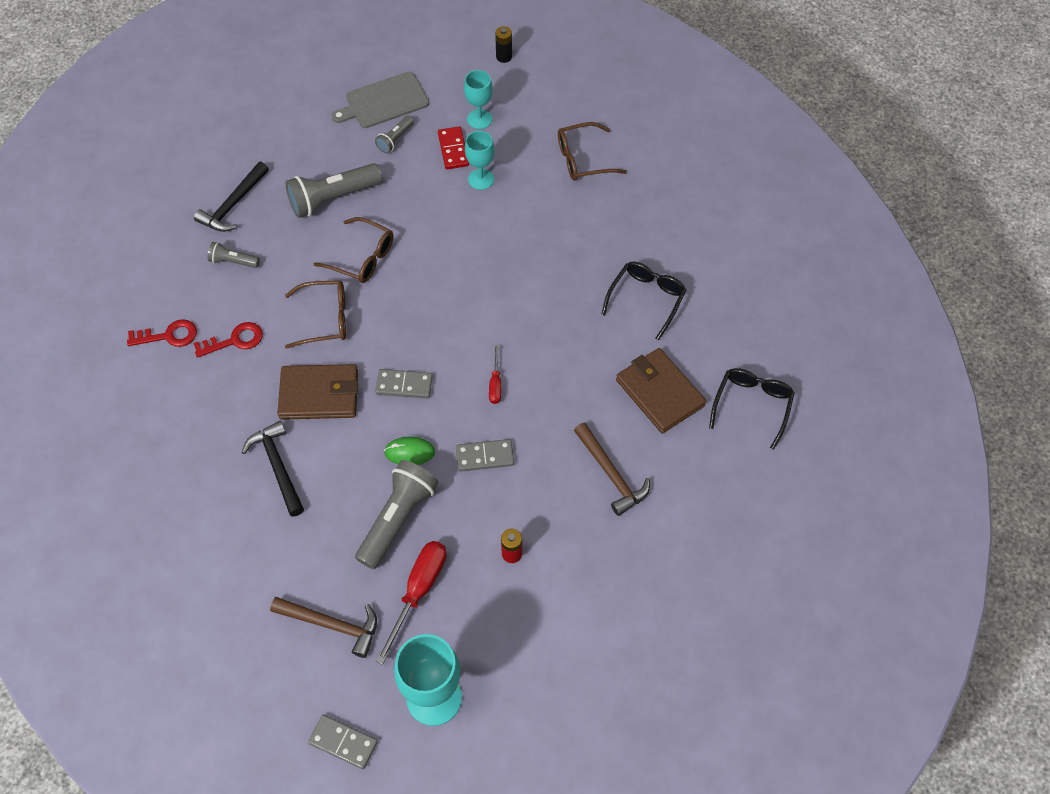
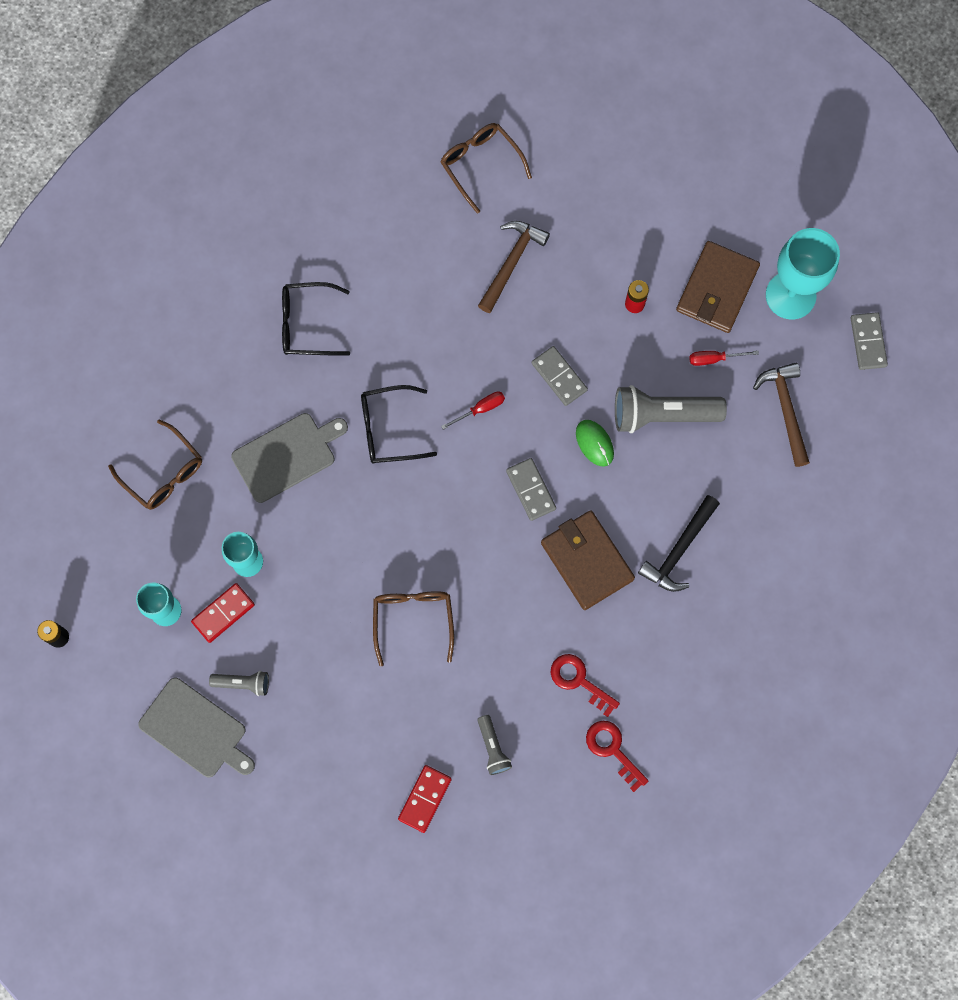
camera: 120 degrees left, 15 degrees up
black hammer [194,162,269,232] -> red domino [398,765,452,833]
grey flashlight [285,163,383,218] -> none
brown glasses [285,280,346,349] -> brown glasses moved to [441,123,532,214]
red screwdriver [375,541,446,665] -> red screwdriver [689,350,759,366], size x0.54
brown wallet [616,348,706,434] -> brown wallet moved to [676,241,760,333]
black glasses [709,368,794,450] -> black glasses moved to [361,385,437,464]
none -> grey cutting board [231,413,348,503]

